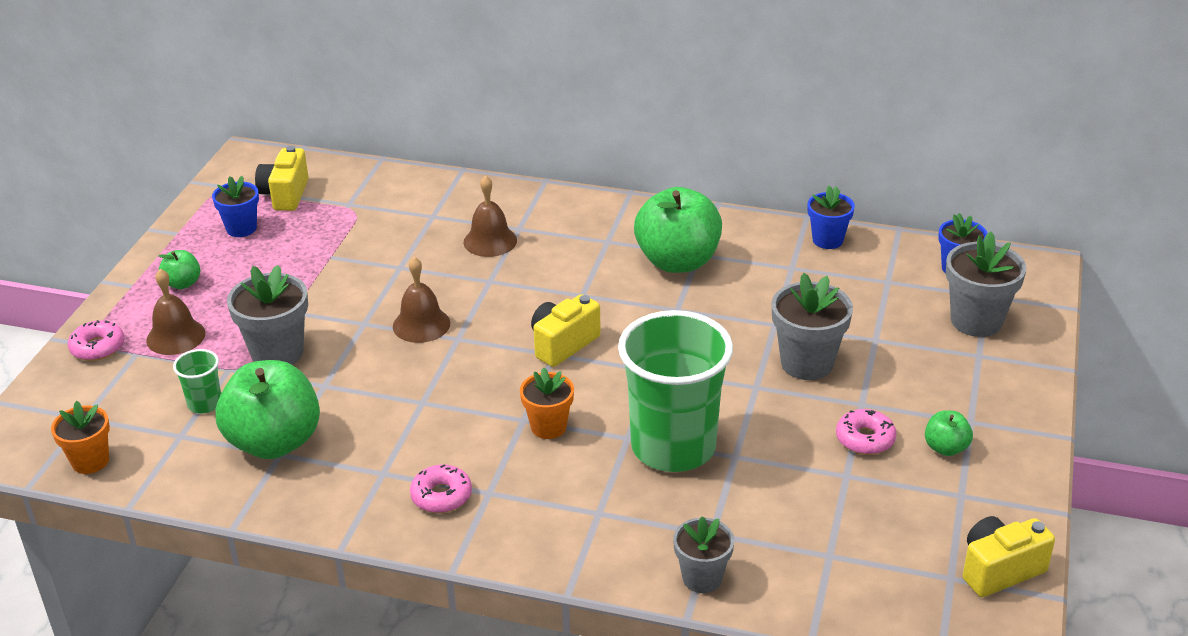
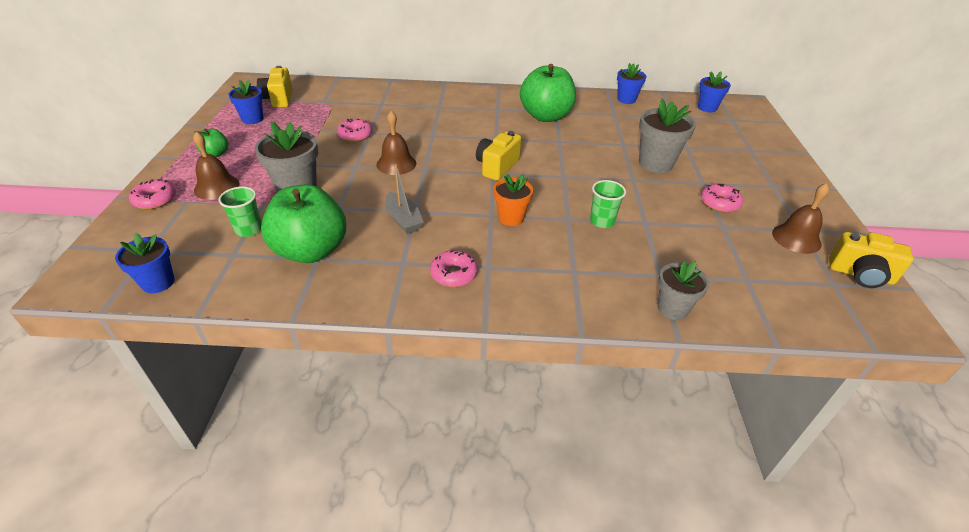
camera: 15 degrees left, 5 degrees up
orange flower pot [51,401,110,474] -> blue flower pot [115,233,174,293]
brown bell [463,176,517,257] -> brown bell moved to [772,183,829,254]
green cup [618,310,733,472] -> green cup [590,180,626,228], size x0.42
green apple [925,410,973,456] -> none
grey flower pot [946,232,1026,337] -> none
yellow camera [963,516,1055,597] -> yellow camera turned 120 degrees counterclockwise [829,232,913,288]
none -> pink donut [337,119,372,142]
none -> grey boat [386,164,424,234]

